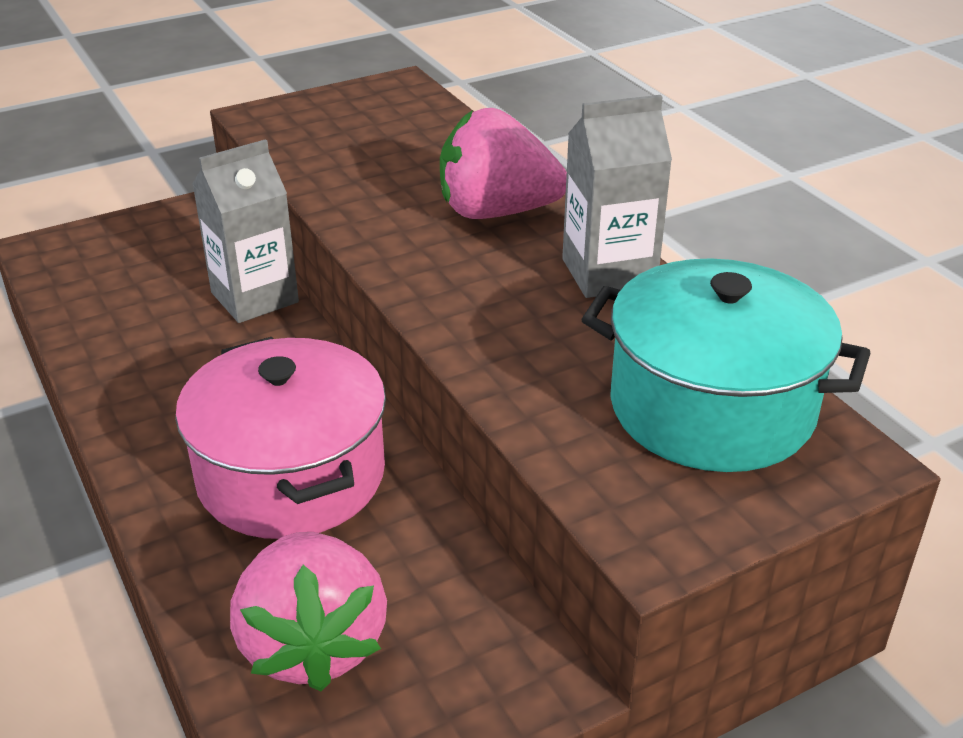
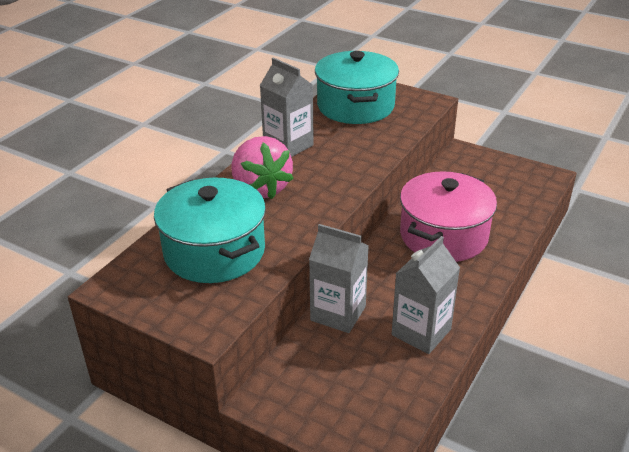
camera: 120 degrees left, 0 degrees up
pink strawberry [230,532,387,691] -> none
none -> turquoise pot [154,178,266,283]
none -> grey carton [392,236,460,354]

